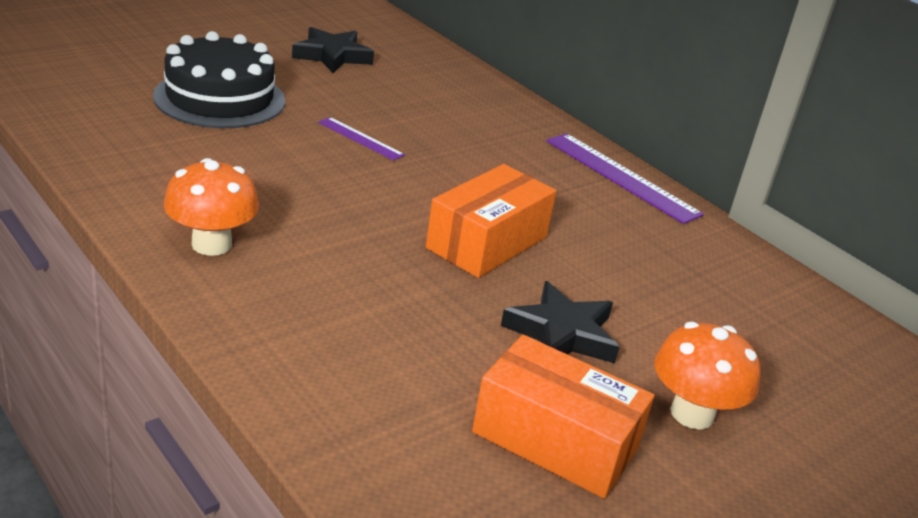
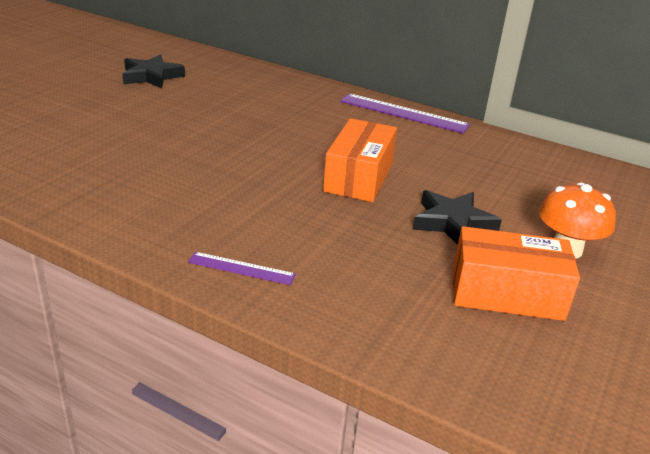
camera: 20 degrees left, 0 degrees up
black cake [153,31,285,128] -> none
orange mushroom [164,158,259,256] -> none
purple ruler [318,117,405,161] -> purple ruler moved to [188,252,296,285]

